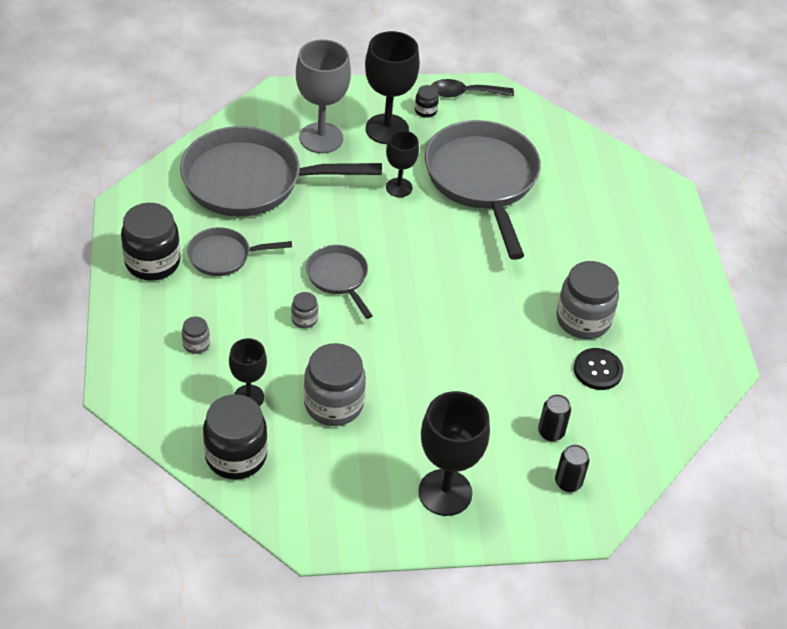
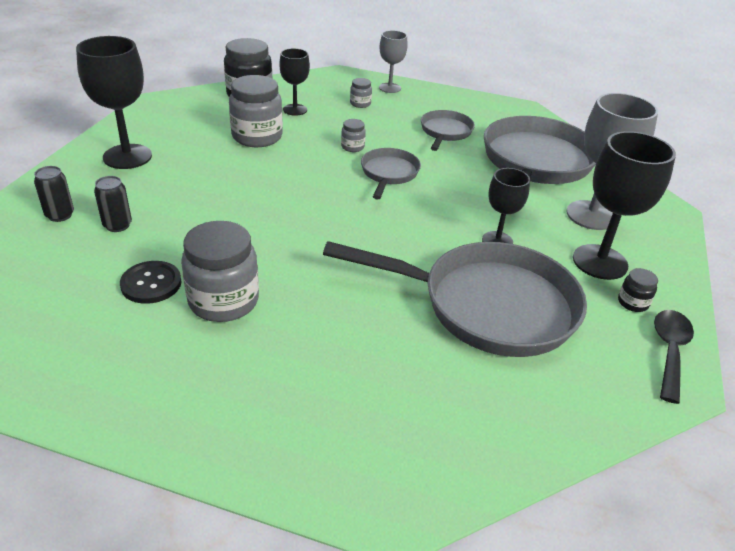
camera: 115 degrees right, 10 degrees down
black jar [121,203,180,281] -> none
grey pan [306,245,373,319] -> grey pan turned 75 degrees counterclockwise [361,148,421,200]
none -> grey goblet [379,30,408,93]

